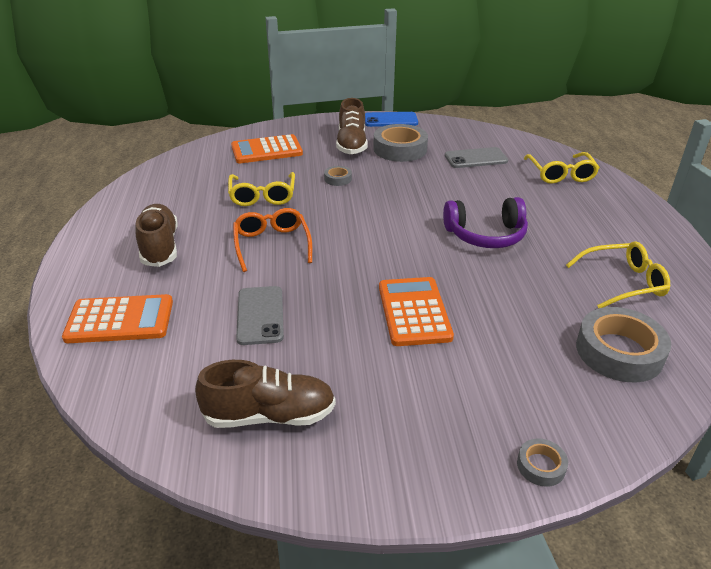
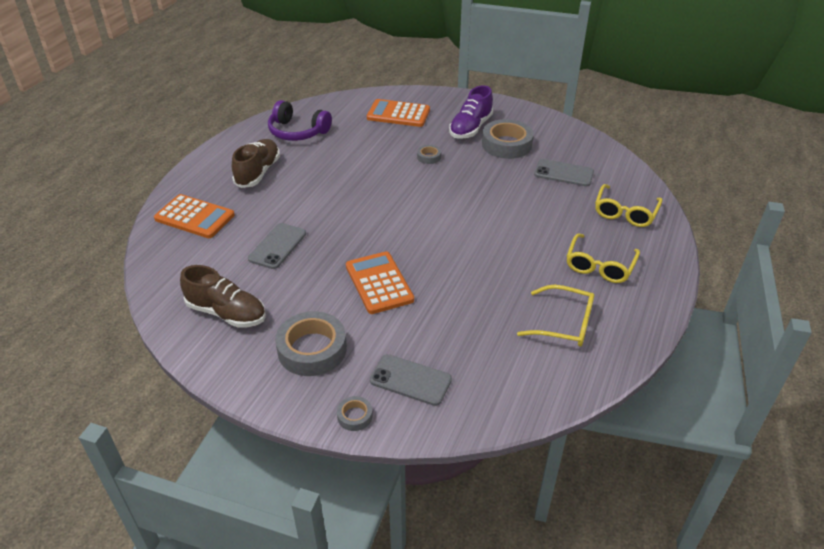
camera: 30 degrees right, 5 degrees up
yellow glasses [228,172,295,206] -> yellow glasses moved to [567,233,640,283]
orange glasses [233,208,312,272] -> none
brown shoe [336,98,368,155] -> purple shoe [449,85,493,139]
blue phone [365,112,418,127] -> none
orange calculator [379,277,454,346] -> orange calculator turned 45 degrees counterclockwise [346,251,414,314]
purple headphones [443,197,528,248] -> purple headphones moved to [268,100,332,141]
grey tape [576,307,671,382] -> grey tape moved to [275,311,347,376]
none -> grey phone [370,354,452,406]

